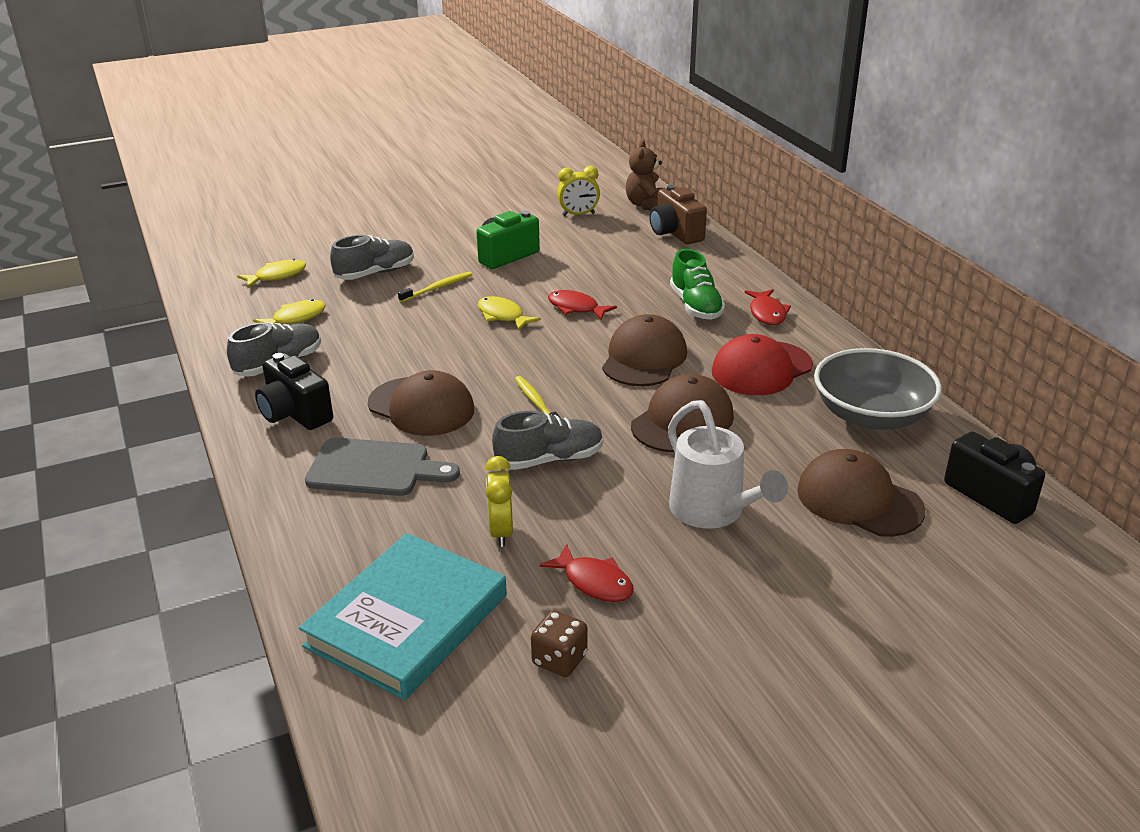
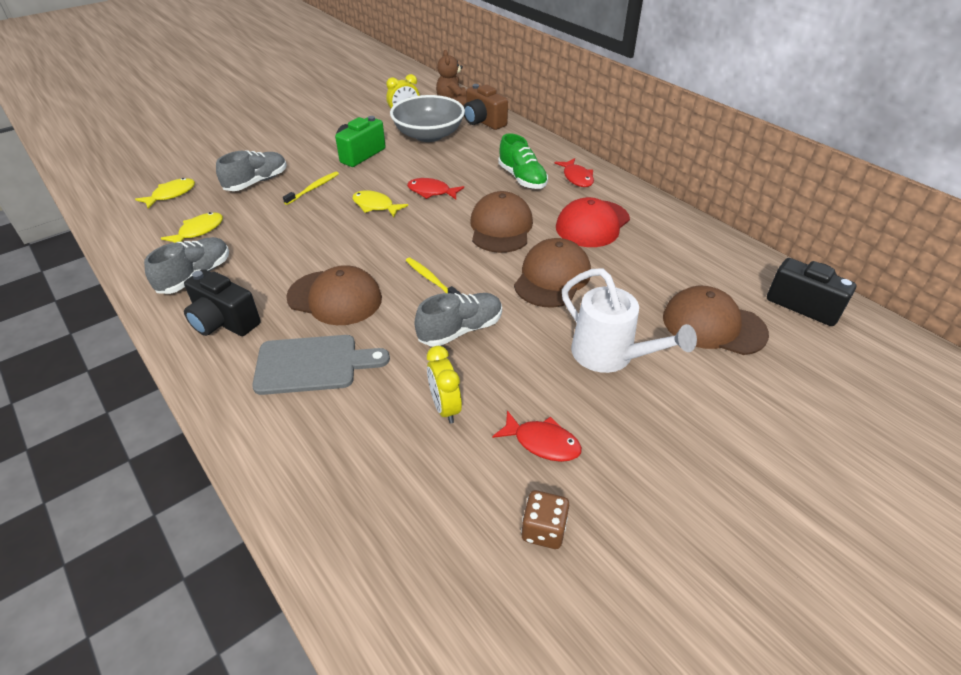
camera: 15 degrees left, 10 degrees up
turquoise book [299,533,507,700] -> none
grey bowl [814,348,942,430] -> grey bowl moved to [390,95,465,142]

